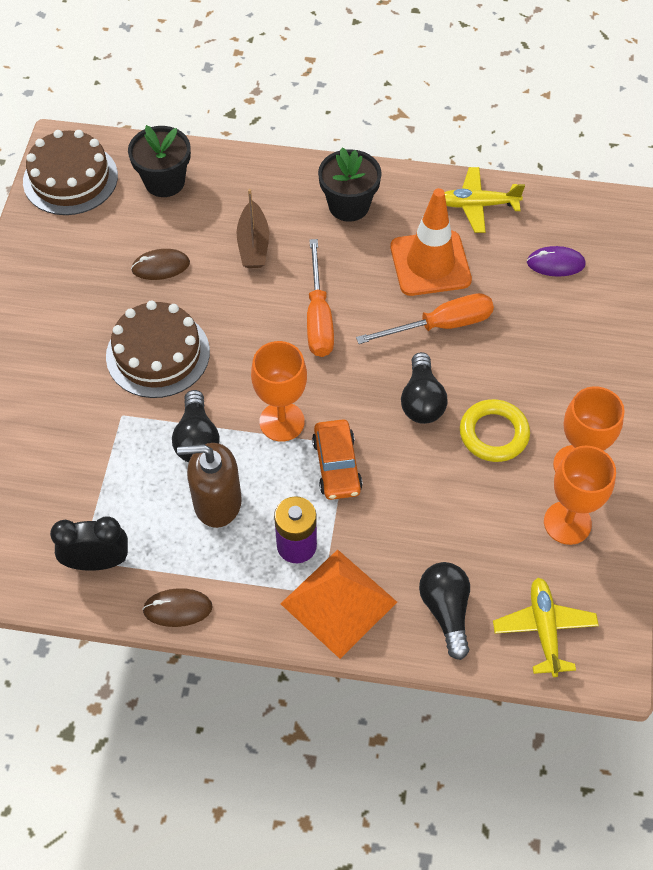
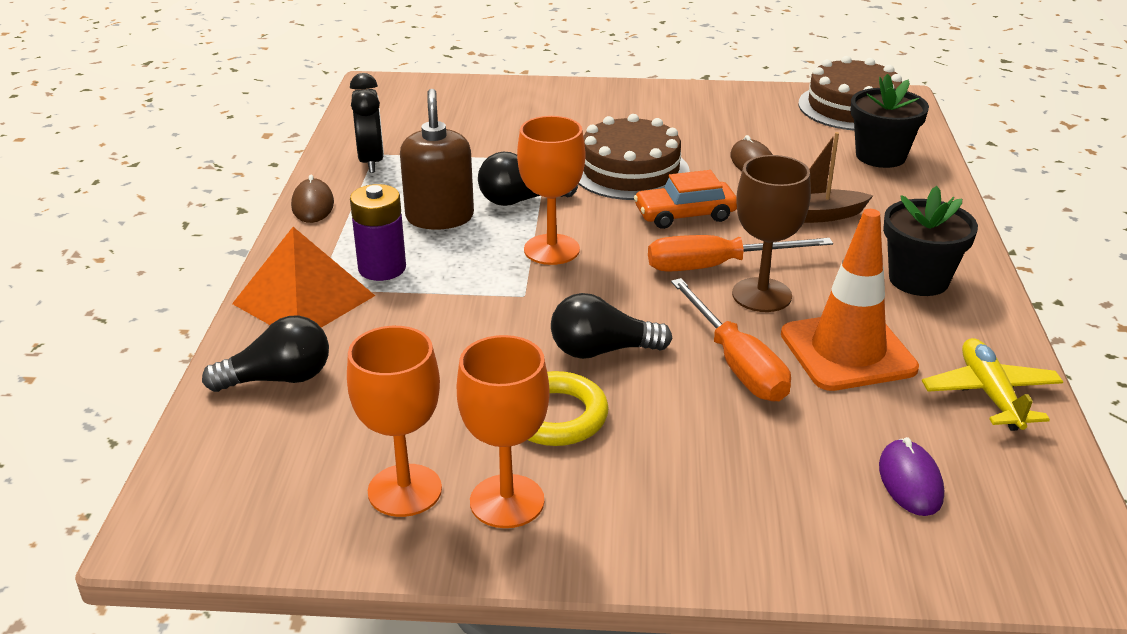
camera: 85 degrees right, 25 degrees down
orange car [312,419,363,500] -> orange car moved to [634,170,737,229]
yellow plane [493,578,599,677] -> none
none -> brown goblet [732,155,811,312]

